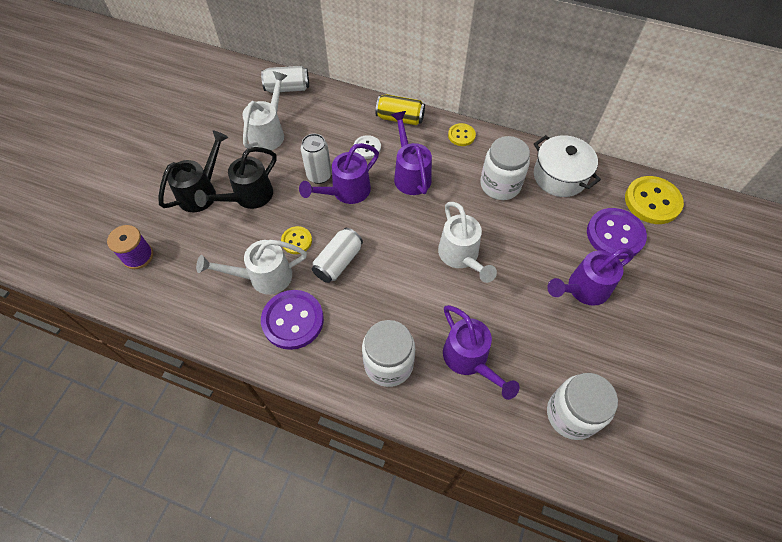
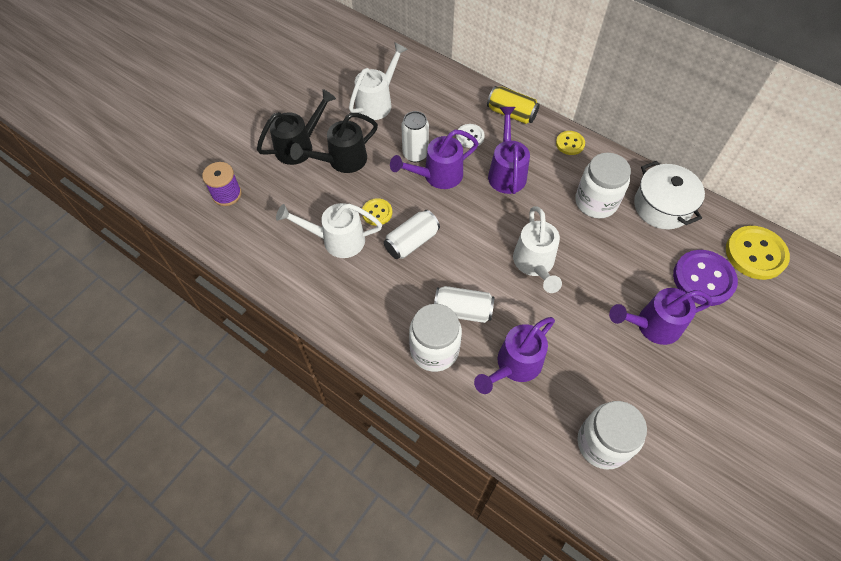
camera: 15 degrees right, 0 degrees up
white can [261,66,309,93] -> white can moved to [434,286,495,323]
purple button [261,290,324,350] -> none
purple watering can [443,305,520,400] -> purple watering can turned 60 degrees clockwise [474,317,555,394]

